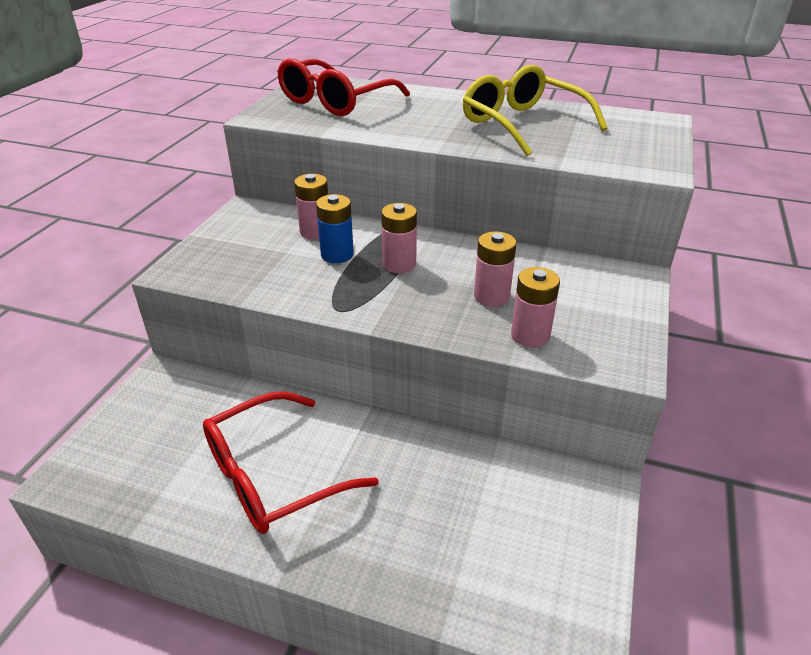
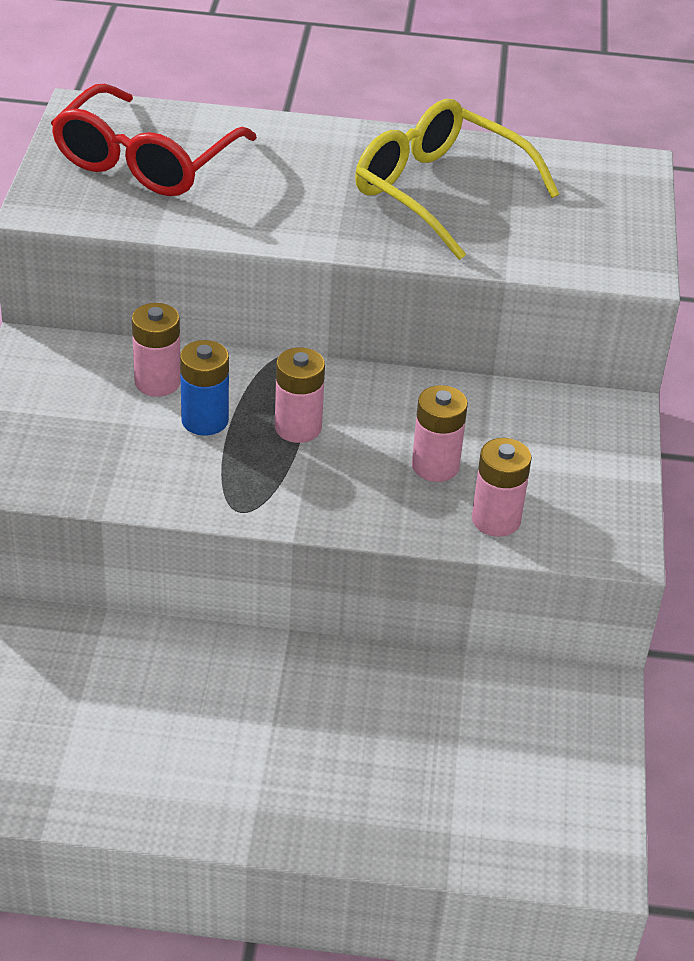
camera: 15 degrees left, 5 degrees up
red glasses [203,392,379,534] -> none

